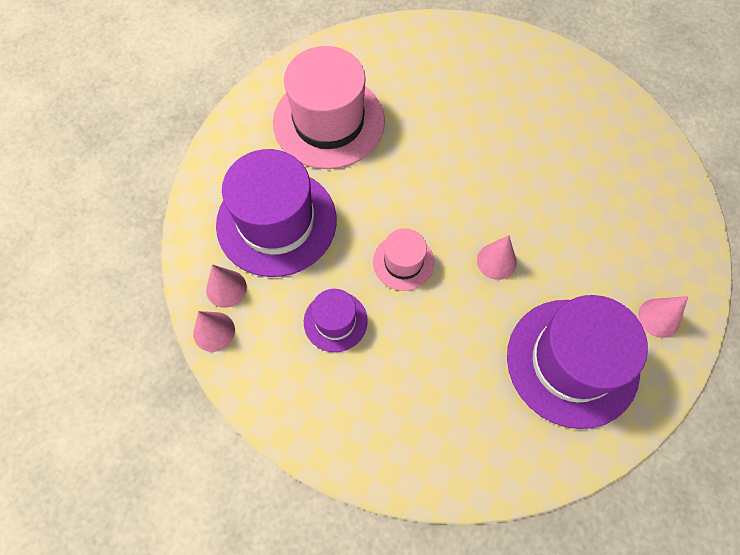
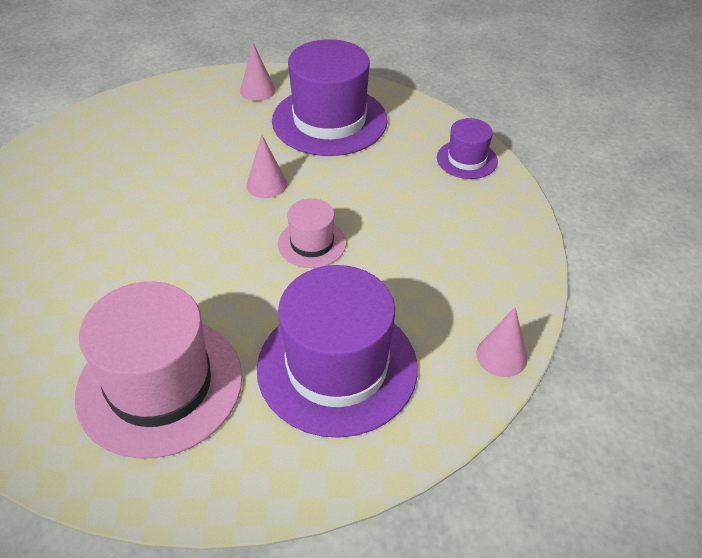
camera: 120 degrees left, 20 degrees down
pink cone [206,264,247,308] -> none
purple hat [304,289,368,352] -> purple hat moved to [437,118,498,179]

